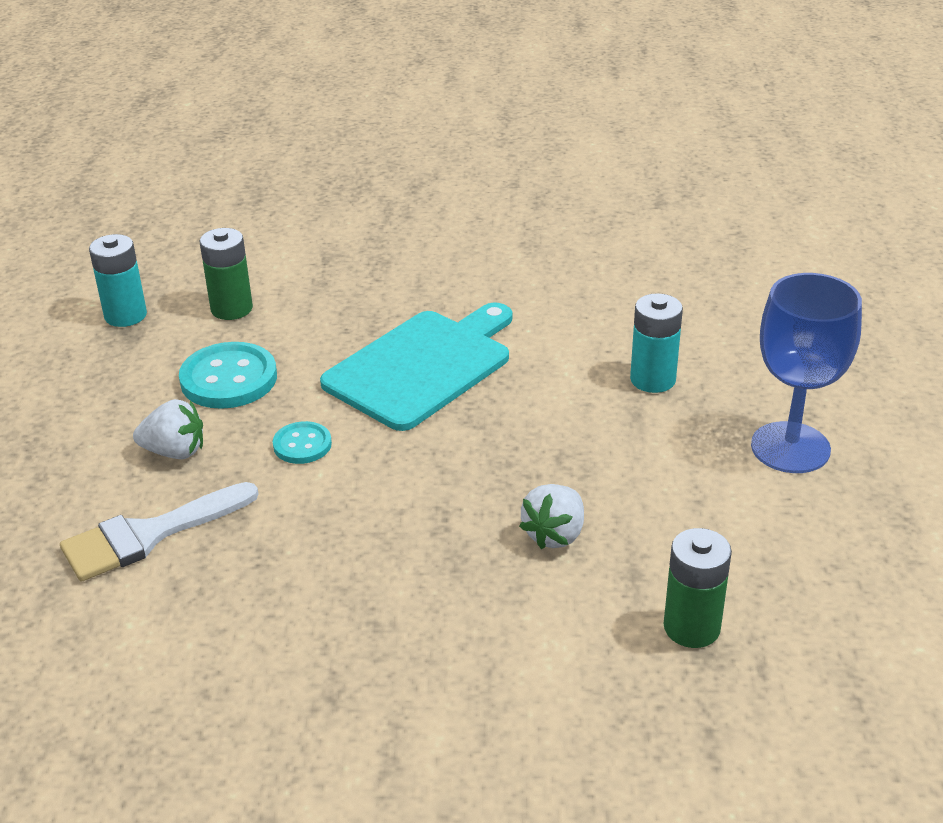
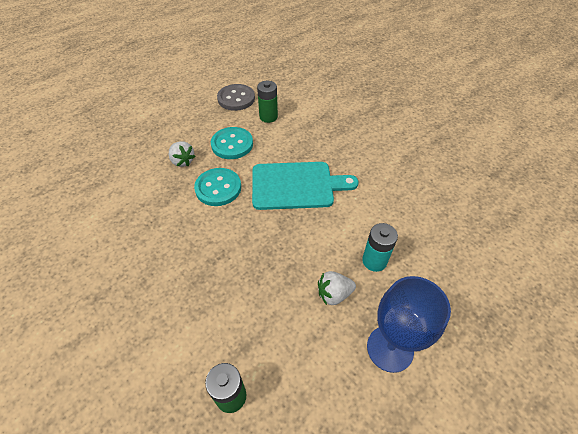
camera: 45 degrees right, 15 degrees up
white brush [60,482,258,581] -> none
turquoise battery [89,234,147,327] -> grey button [217,84,255,111]
turquoise button [273,421,332,464] -> turquoise button [194,168,241,206], size x1.76
white strawberry [519,484,584,549] -> white strawberry moved to [318,271,356,305]

